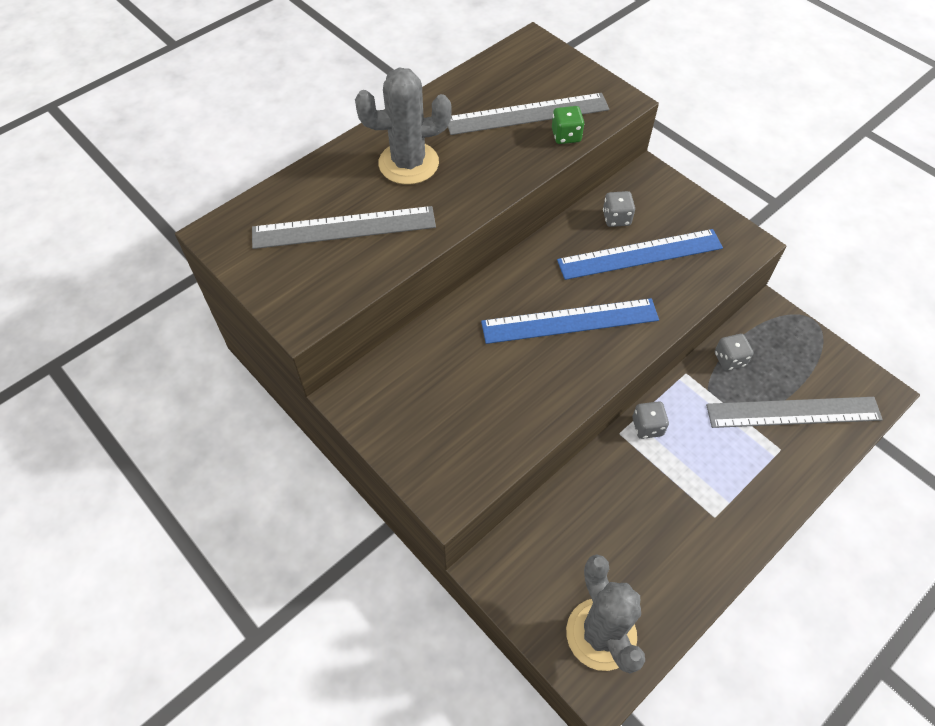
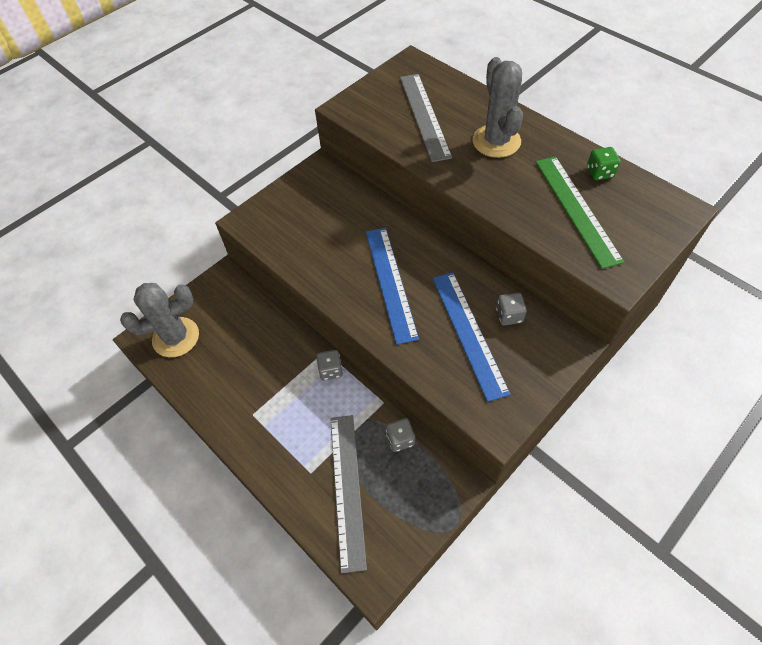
camera: 90 degrees right, 0 degrees up
grey ruler [448,93,610,135] -> green ruler [536,156,624,269]
green dice [552,106,584,144] -> green dice moved to [587,147,621,180]

